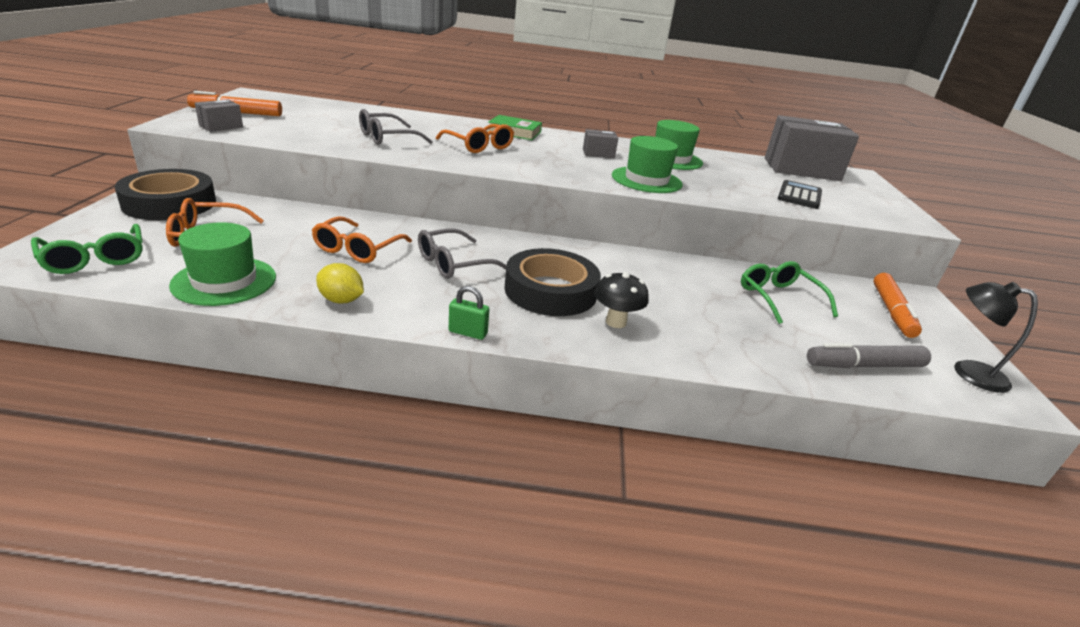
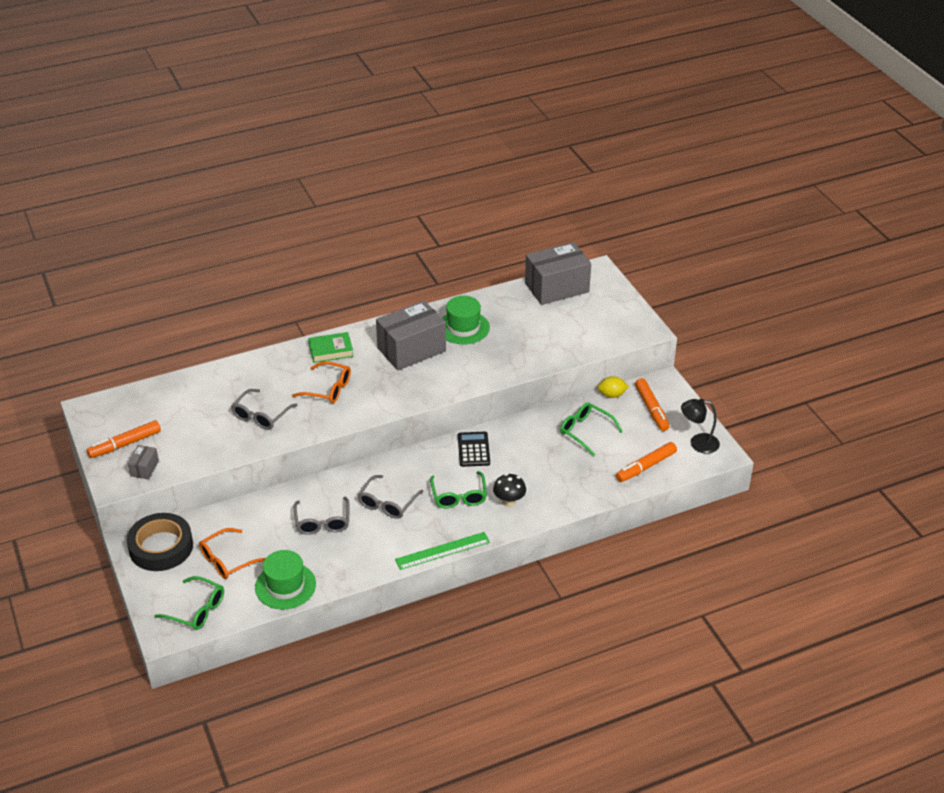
camera: 25 degrees left, 10 degrees up
orange glasses [312,216,412,263] -> grey glasses [294,497,349,535]
yellow lemon [316,263,364,303] -> yellow lemon moved to [597,376,629,398]
green padlock [449,286,489,340] -> green ruler [395,532,490,570]
black tape [505,248,601,316] -> green glasses [430,471,487,508]
grey box [583,129,618,158] -> grey box [376,300,446,370], size x2.27
green hat [612,136,683,193] -> none
black calculator [778,180,822,209] -> black calculator moved to [458,432,490,467]
grey marker [807,343,931,368] -> orange marker [616,442,677,482]

